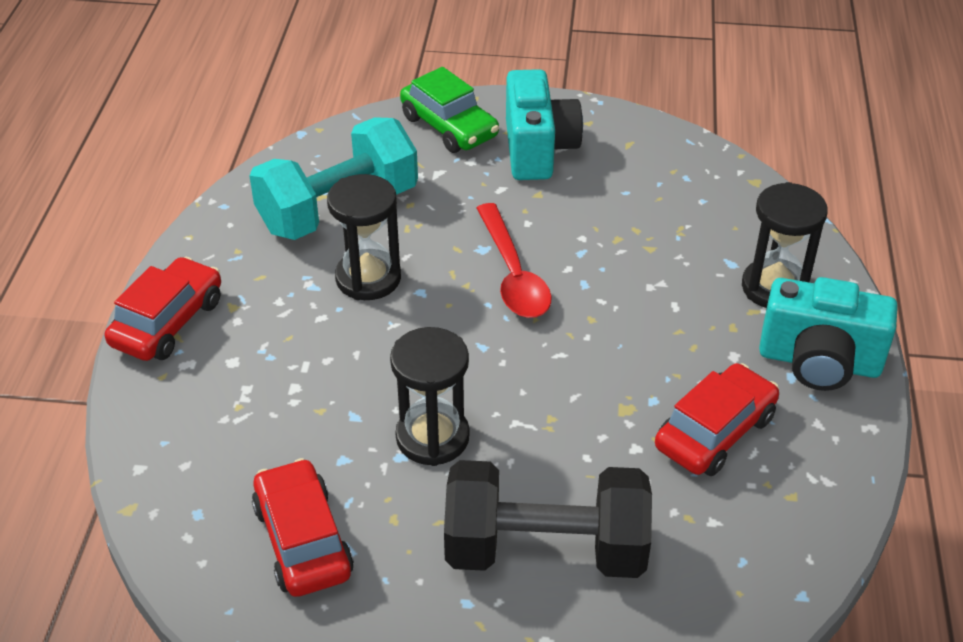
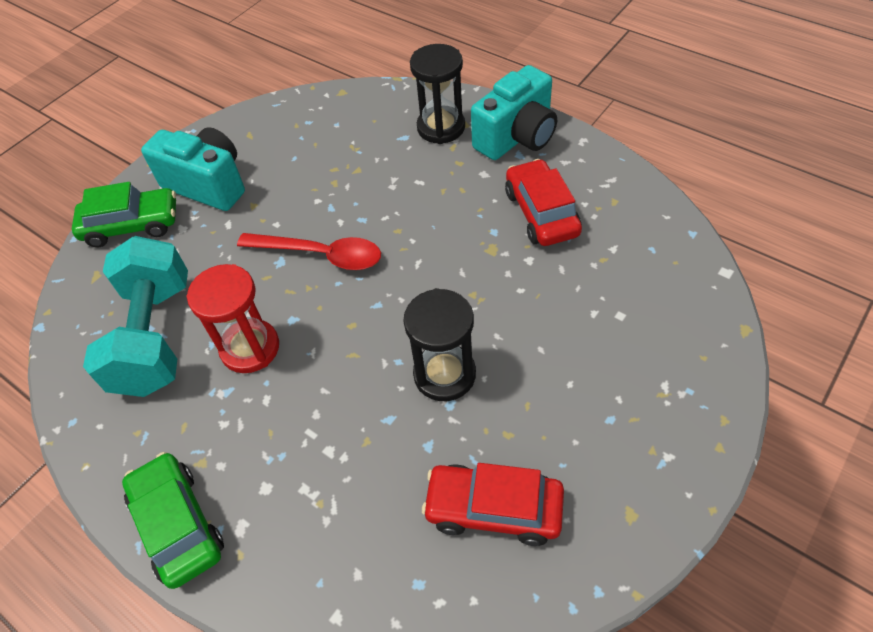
camera: 55 degrees left, 10 degrees up
red car [105,257,221,361] -> green car [122,452,224,589]
black hourglass [327,174,401,300] -> red hourglass [186,264,279,373]
black dumbbell [444,460,652,578] -> none

